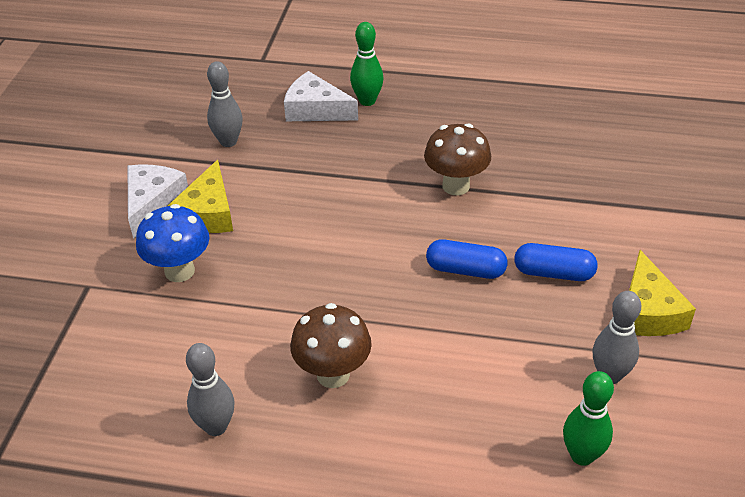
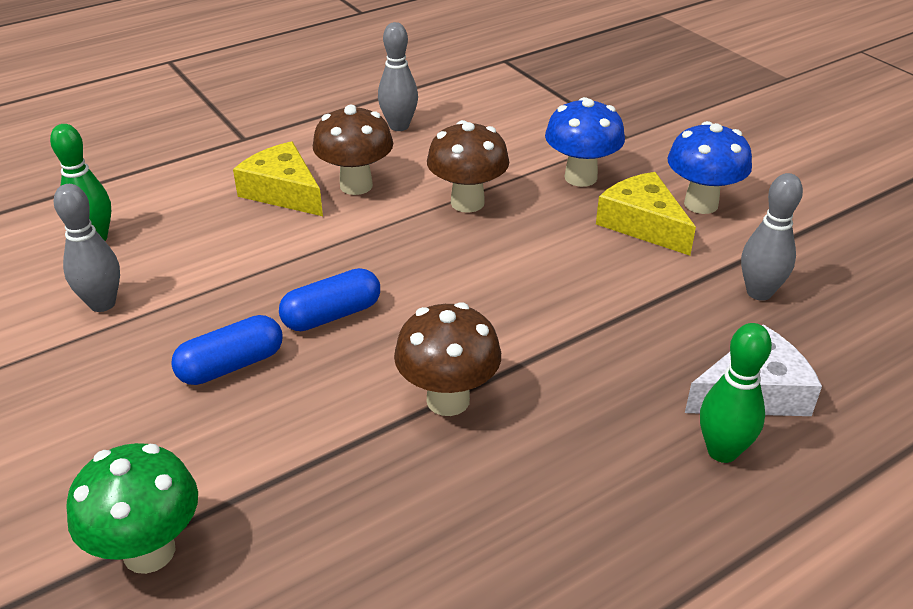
camera: 135 degrees right, 5 degrees down
white cheese [127,164,188,239] -> blue mushroom [667,121,752,214]
yellow cheese [629,250,696,336] -> yellow cheese moved to [233,141,323,216]
none -> green mushroom [66,443,198,574]
none -> brown mushroom [427,120,509,213]

